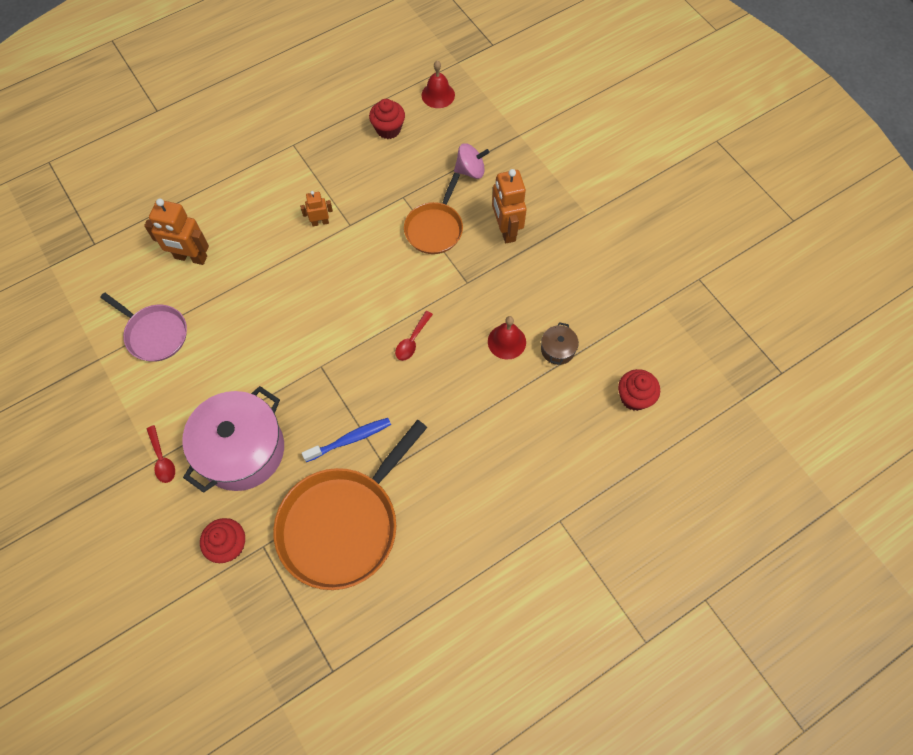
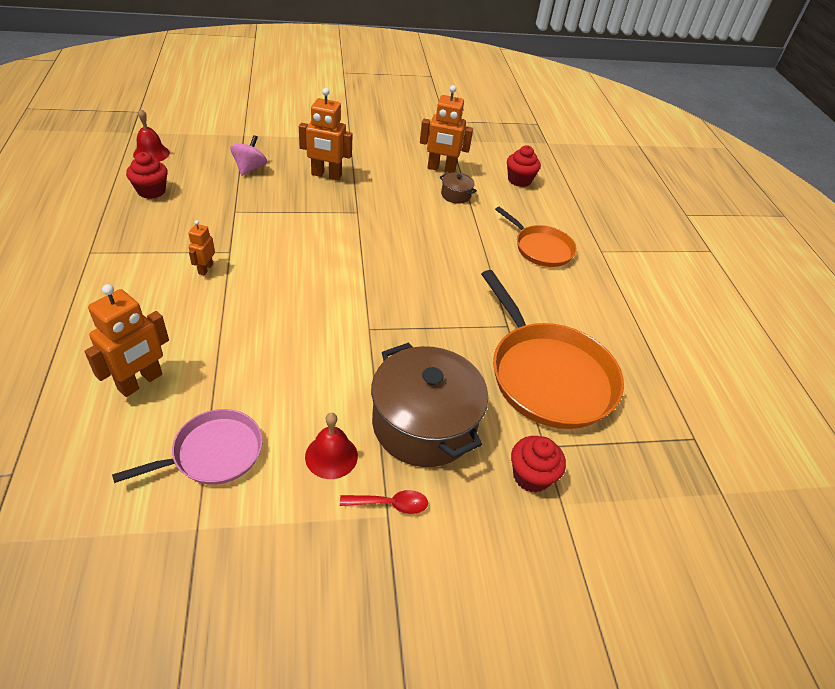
camera: 70 degrees left, 20 degrees down
pink pot [182,386,284,493] -> brown pot [371,342,488,467]
blue toothbrush [302,418,391,462] -> none
red spoon [395,311,433,361] -> none
orange pan [404,173,463,254] -> orange pan moved to [495,207,577,267]
red bell [488,316,526,359] -> red bell moved to [305,413,358,479]
none -> orange robot [420,85,473,173]

